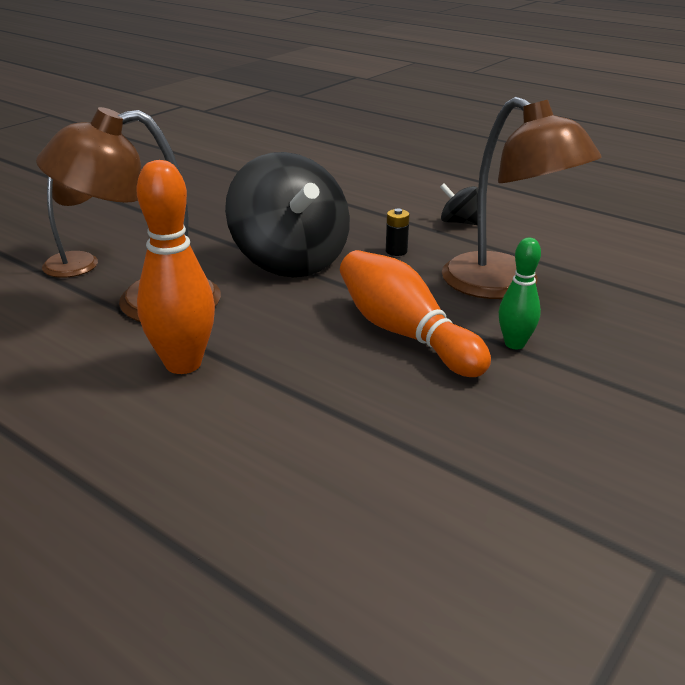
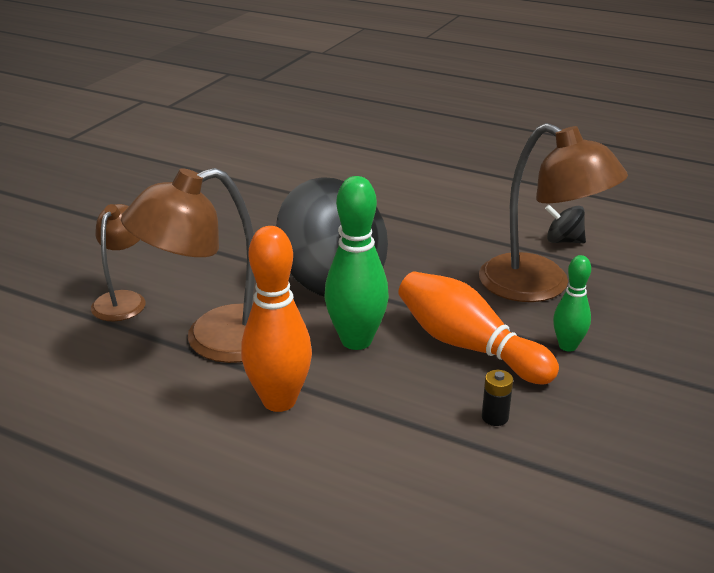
camera: 10 degrees left, 0 degrees up
black battery [386,208,409,256] -> black battery moved to [482,370,513,426]
black spinning top [440,183,478,225] -> black spinning top moved to [545,205,586,243]
none -> green bowling pin [325,176,389,350]

